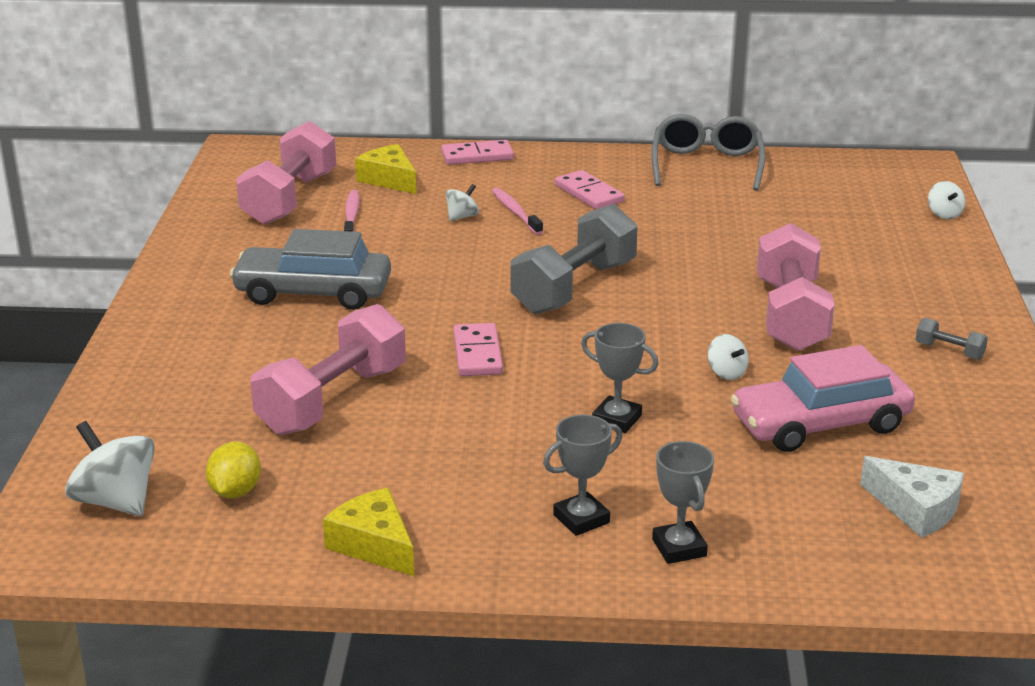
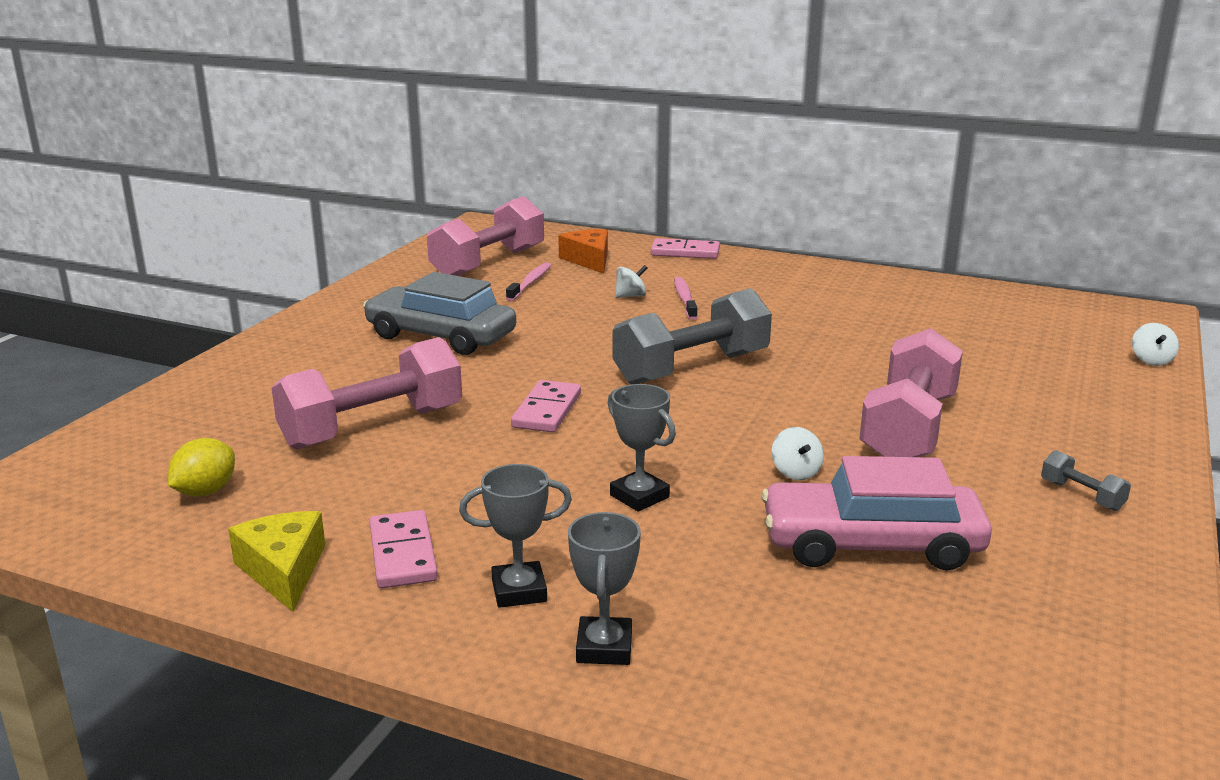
camera: 20 degrees right, 5 degrees down
white spinning top [65,421,155,516] -> none
yellow cheese [355,144,416,194] -> orange cheese [558,229,608,274]
pink domino [555,170,625,209] -> pink domino moved to [370,510,438,588]
grey glasses [651,114,765,191] -> none
white cheese [860,456,964,538] -> none

